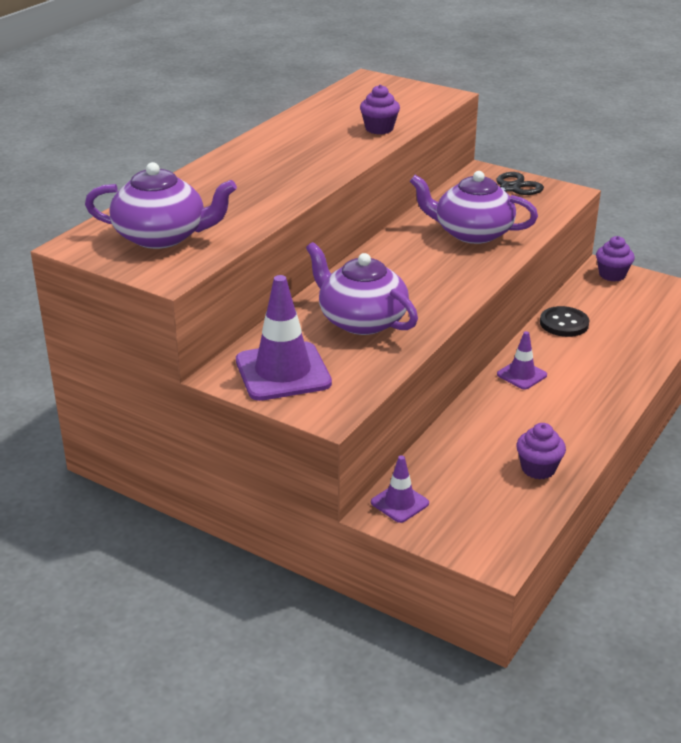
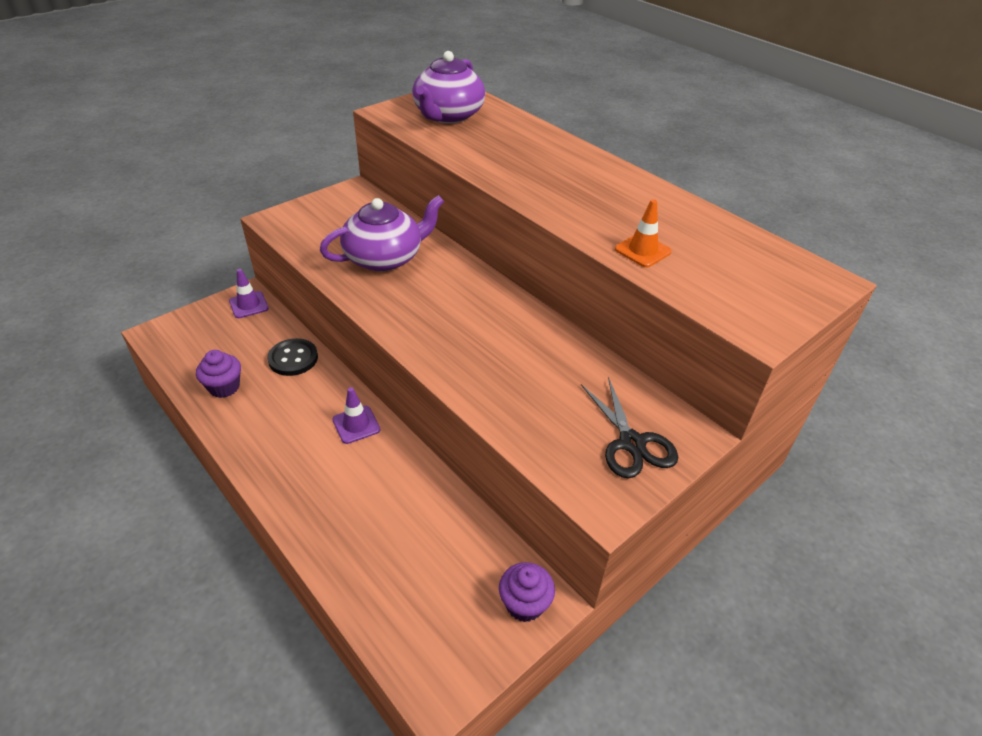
camera: 105 degrees right, 10 degrees up
purple traffic cone [236,275,332,401] -> none
purple cupcake [360,85,400,134] -> orange traffic cone [615,199,672,267]
purple teapot [410,171,538,244] -> none
black button [540,306,590,337] -> black button moved to [267,338,318,376]

